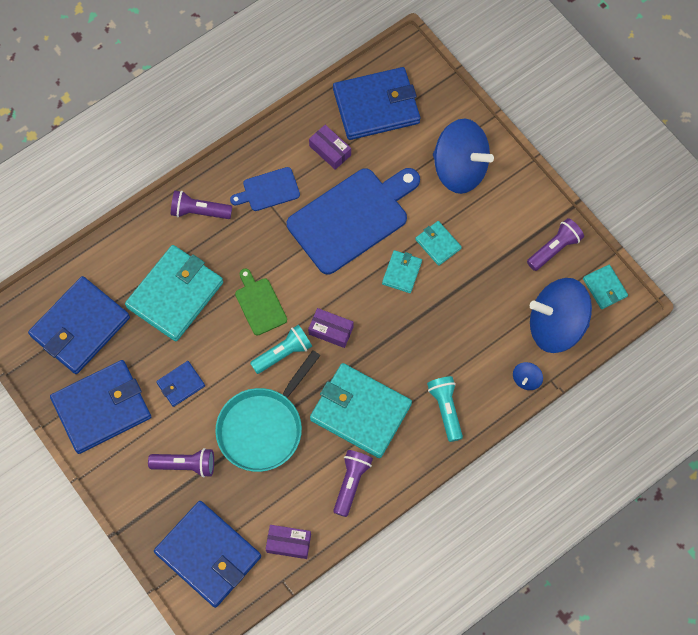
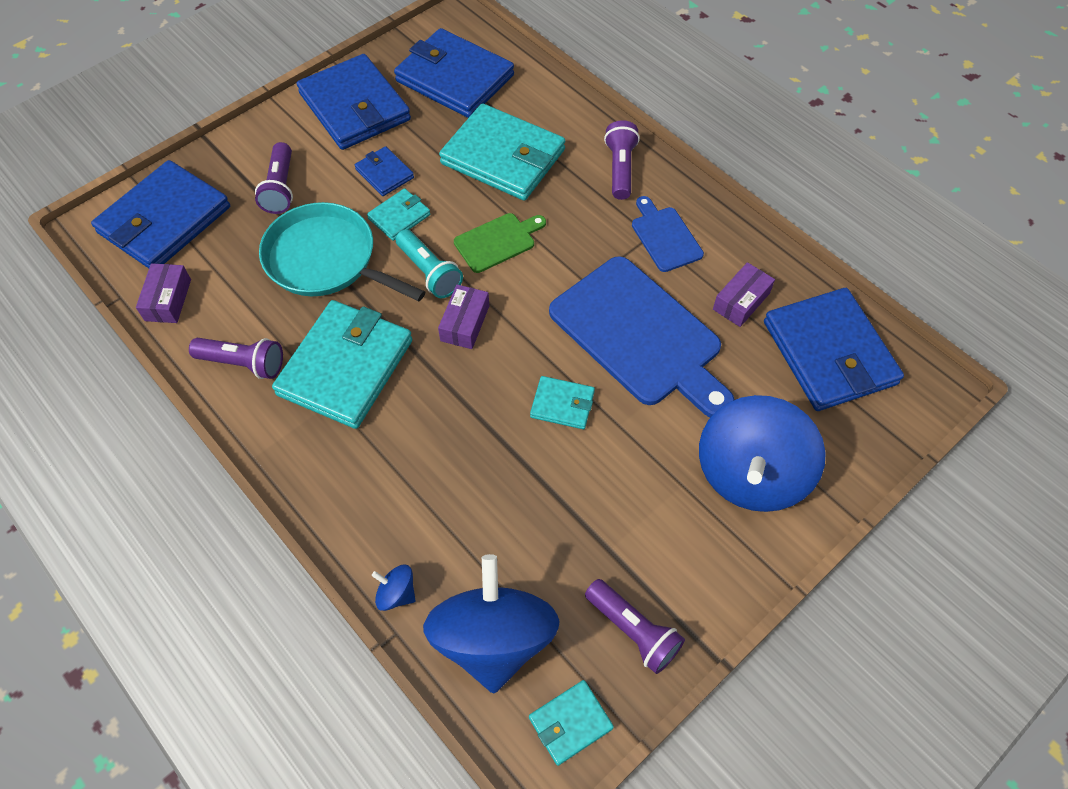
camera: 85 degrees right, 10 degrees down
turquoise wallet [415,221,462,266] -> turquoise wallet moved to [367,188,430,241]
turquoise flashlight [427,376,463,442] -> none

